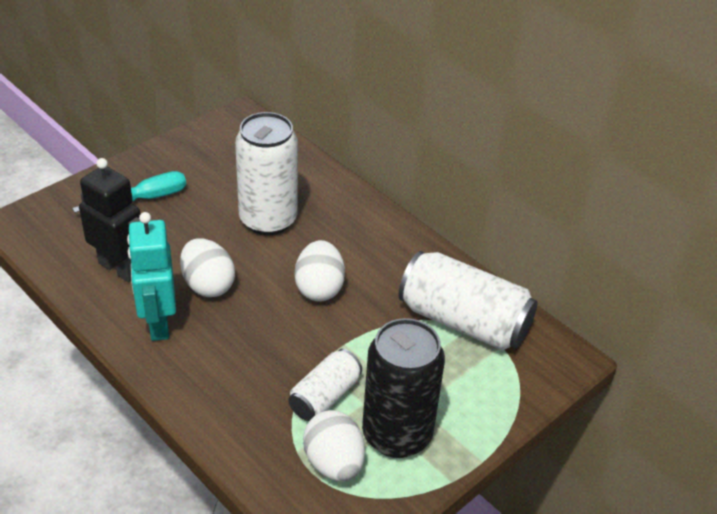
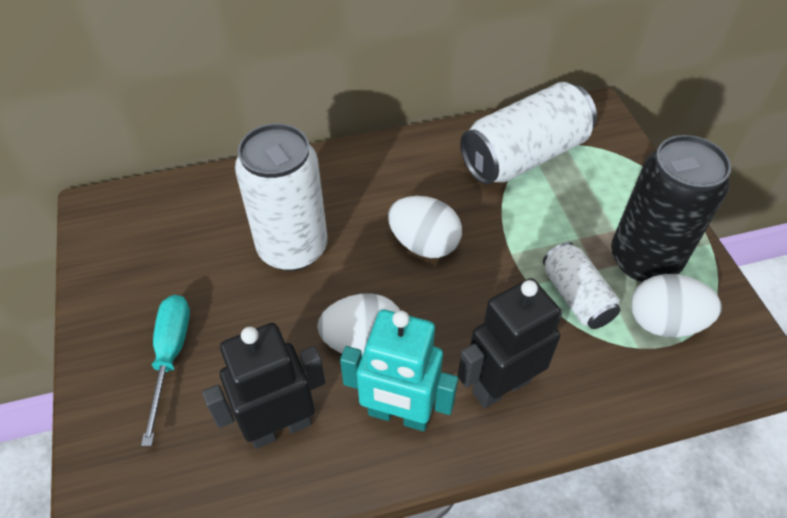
camera: 60 degrees left, 10 degrees up
none -> black robot [457,278,563,409]

